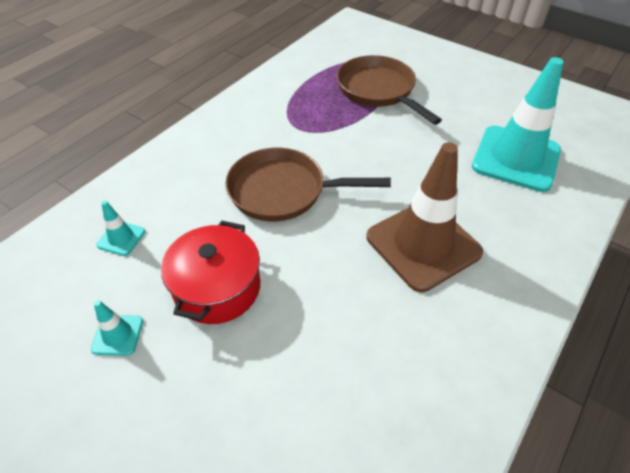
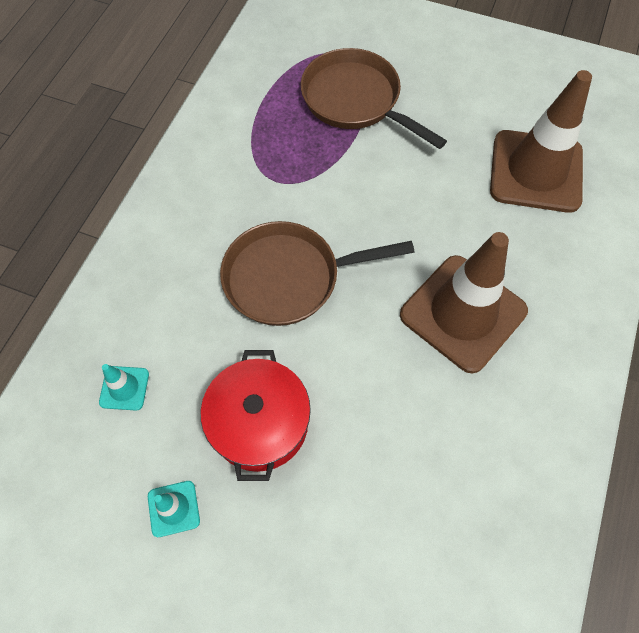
camera: 15 degrees left, 15 degrees up
turquoise traffic cone [472,57,563,192] -> brown traffic cone [490,70,592,213]

